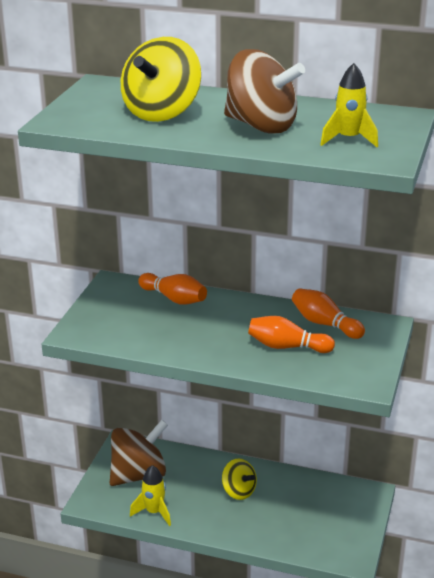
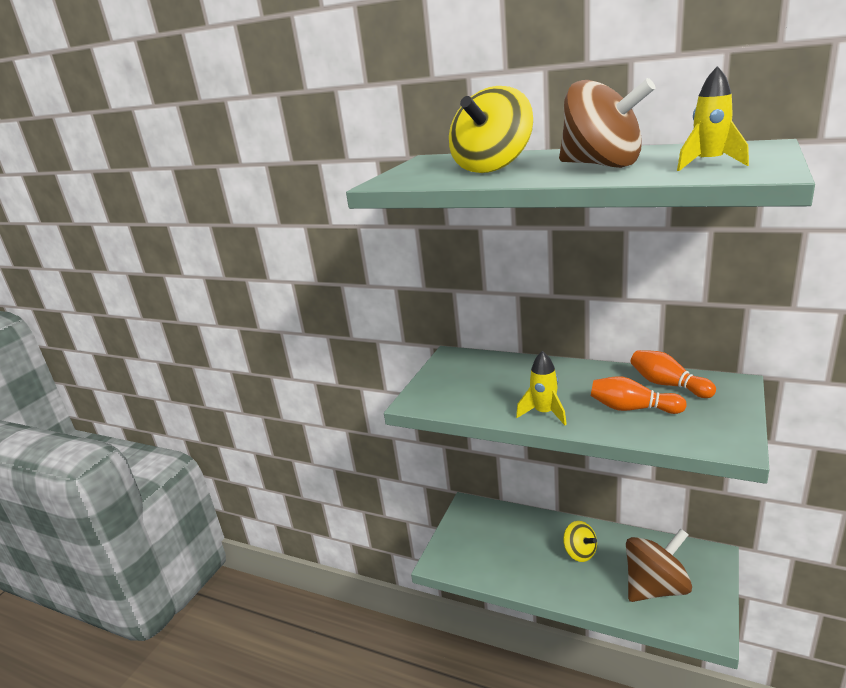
camera: 10 degrees right, 5 degrees down
brown spinning top [110,420,168,486] -> brown spinning top moved to [626,528,692,602]
yellow rocket [130,465,171,526] -> yellow rocket moved to [516,351,567,425]
orange bowling pin [138,273,207,305] -> none

